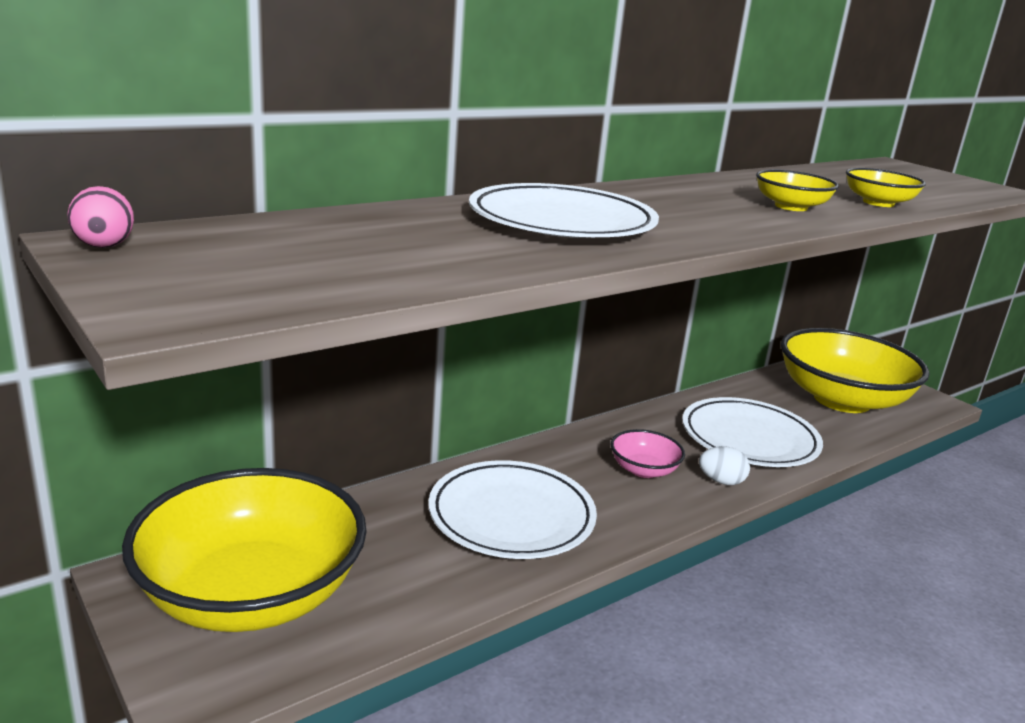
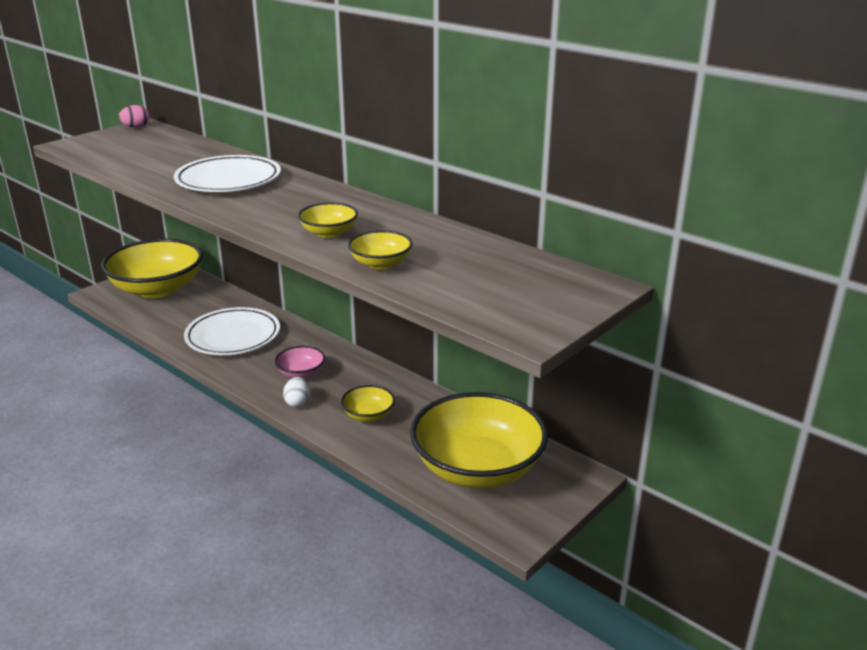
camera: 80 degrees right, 5 degrees up
white plate [682,397,823,467] -> yellow bowl [341,385,395,422]

